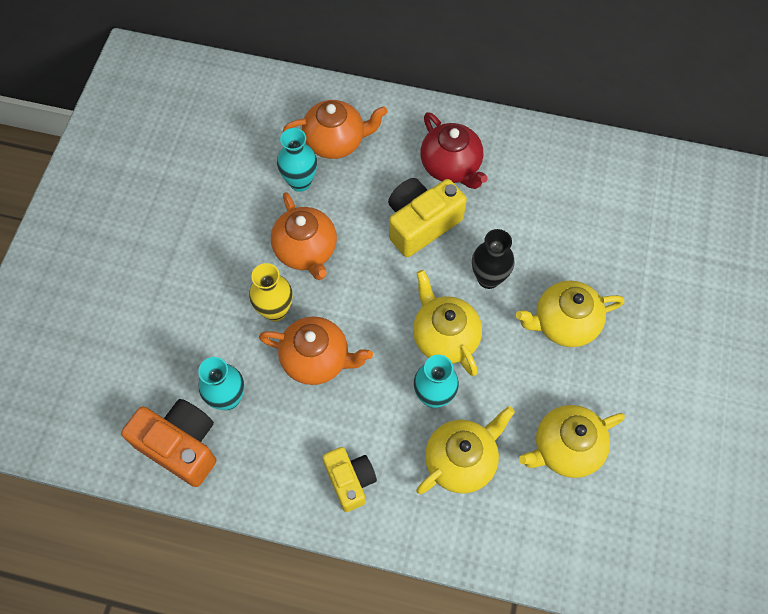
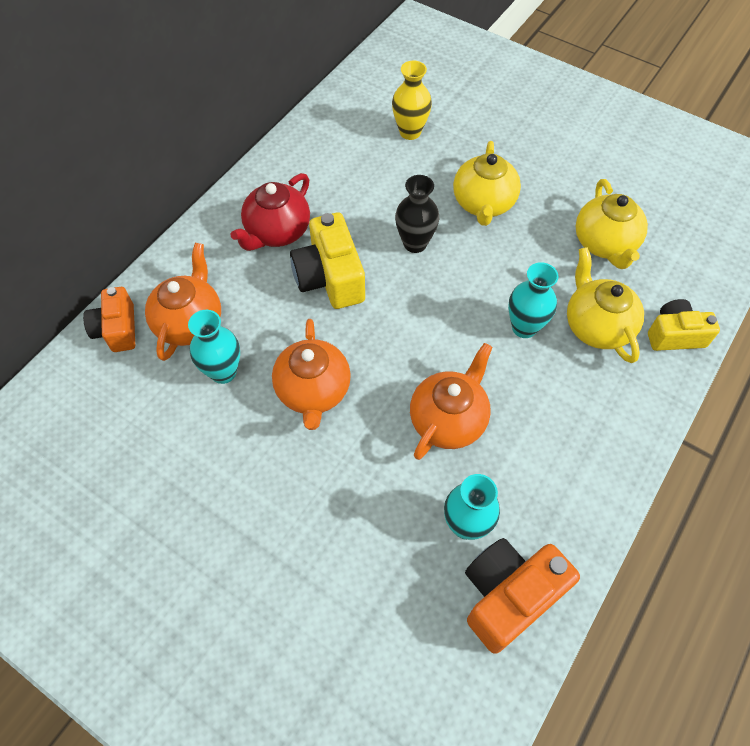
camera: 70 degrees left, 5 degrees down
yellow vase [249,263,293,322] -> yellow vase moved to [392,61,432,140]
orange teapot [271,192,337,280] -> orange teapot turned 90 degrees clockwise [272,319,351,430]
yellow camera [323,447,377,512] -> yellow camera moved to [648,299,720,351]
yellow teapot [413,270,482,376] -> none
red teapot [420,112,488,189] -> red teapot turned 135 degrees clockwise [231,173,310,251]
none -> orange camera [83,287,135,352]

